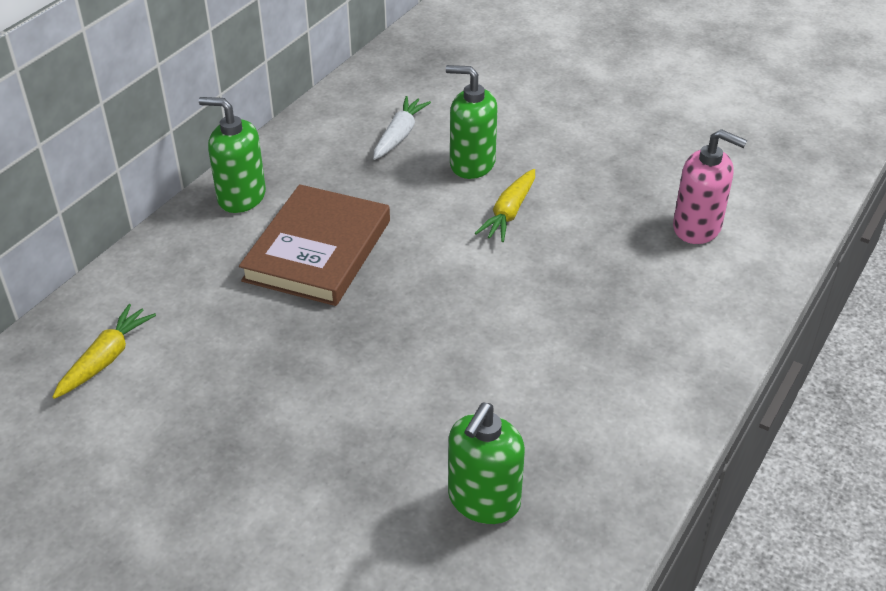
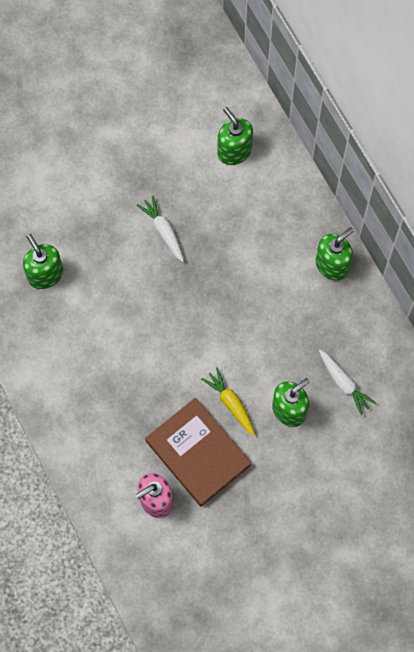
camera: 120 degrees right, 30 degrees up
yellow carrot [53,304,156,399] -> green soap dispenser [217,107,253,165]
brown book [239,184,390,306] -> brown book moved to [145,398,251,507]
none -> white carrot [137,196,184,262]

